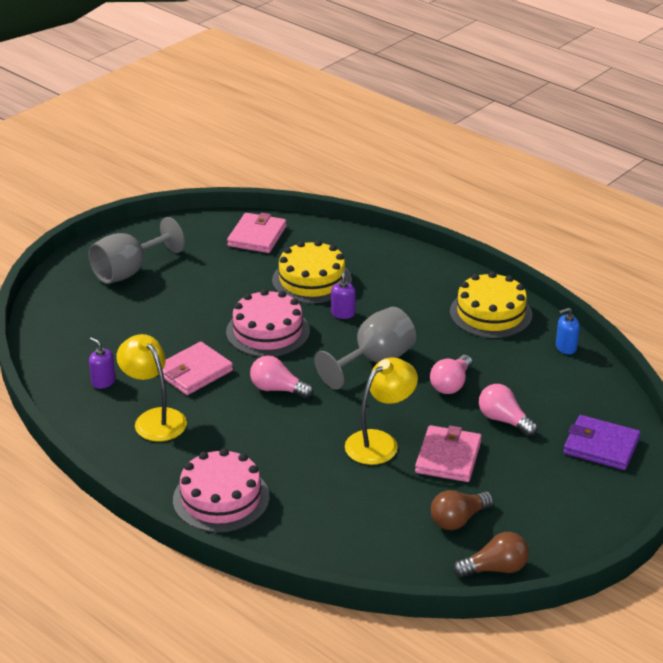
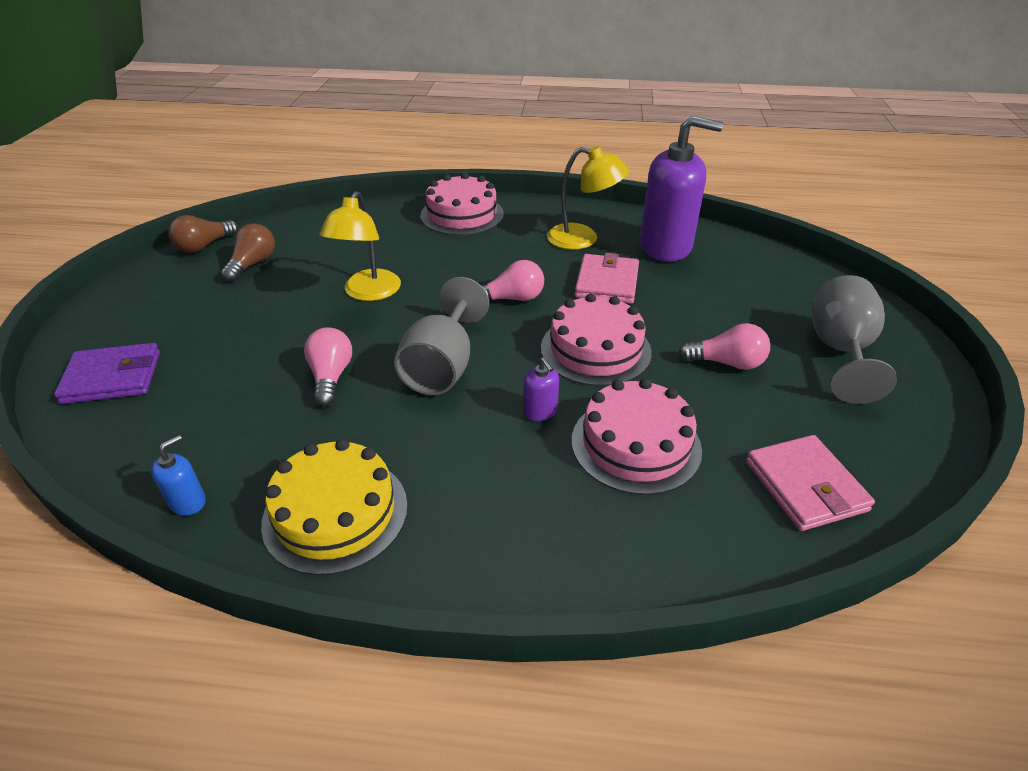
camera: 145 degrees right, 5 degrees up
purple soap dispenser [89,337,116,389] -> purple soap dispenser [640,116,723,261], size x2.47
yellow cake [272,240,352,303] -> pink cake [572,378,702,495]
pink wallet [415,425,482,482] -> none
pink light bulb [479,384,538,436] -> pink light bulb moved to [678,323,770,370]

